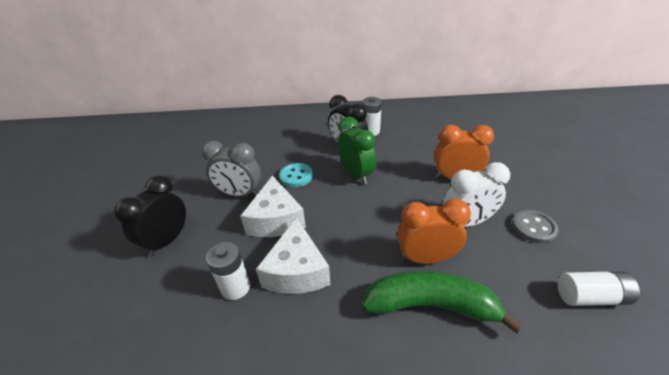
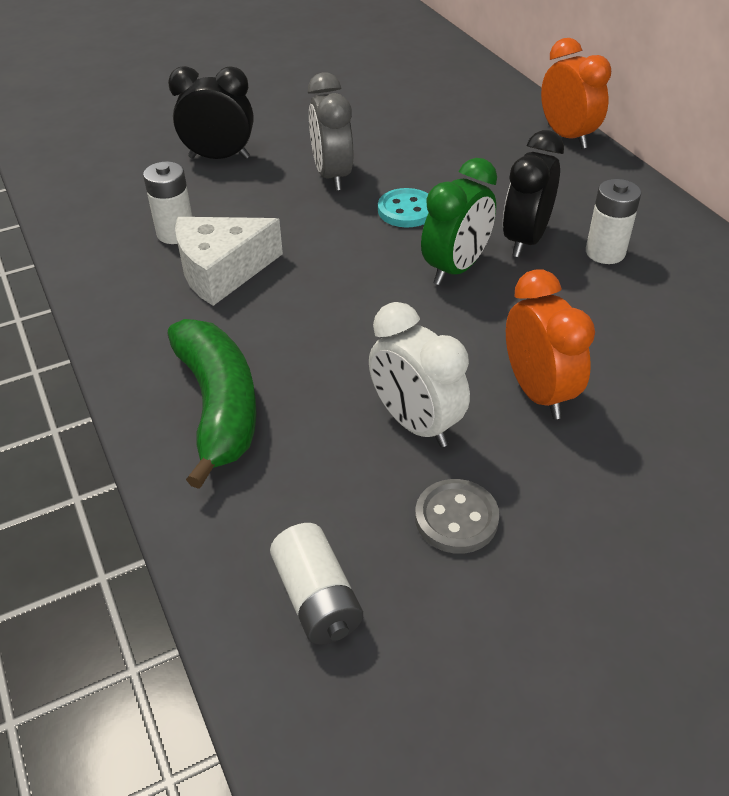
camera: 65 degrees right, 5 degrees up
white cheese [241,175,306,237] -> none
orange clock [397,199,471,264] -> orange clock moved to [541,38,611,149]

